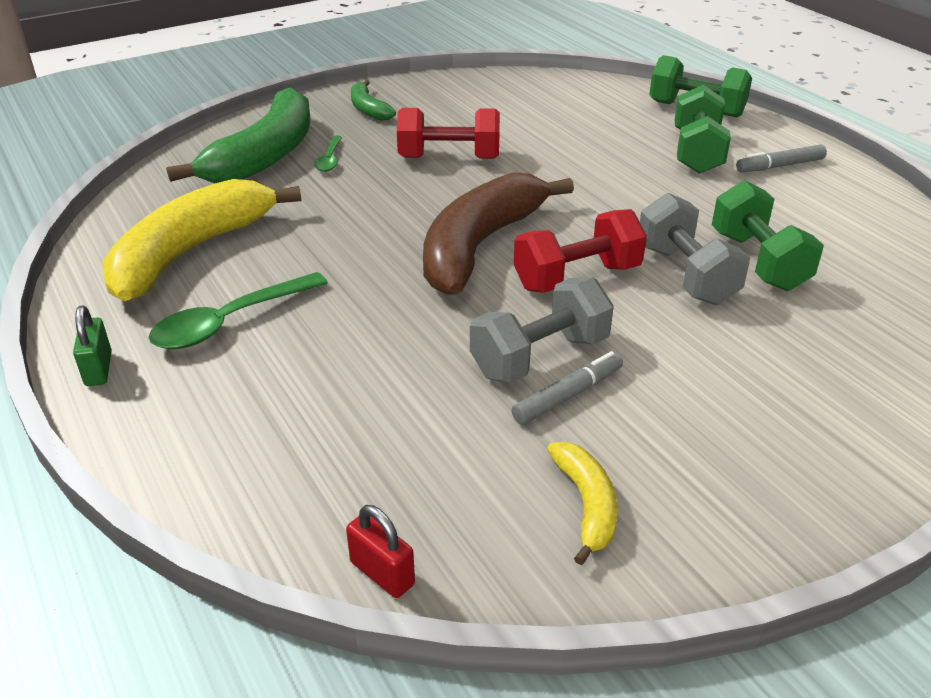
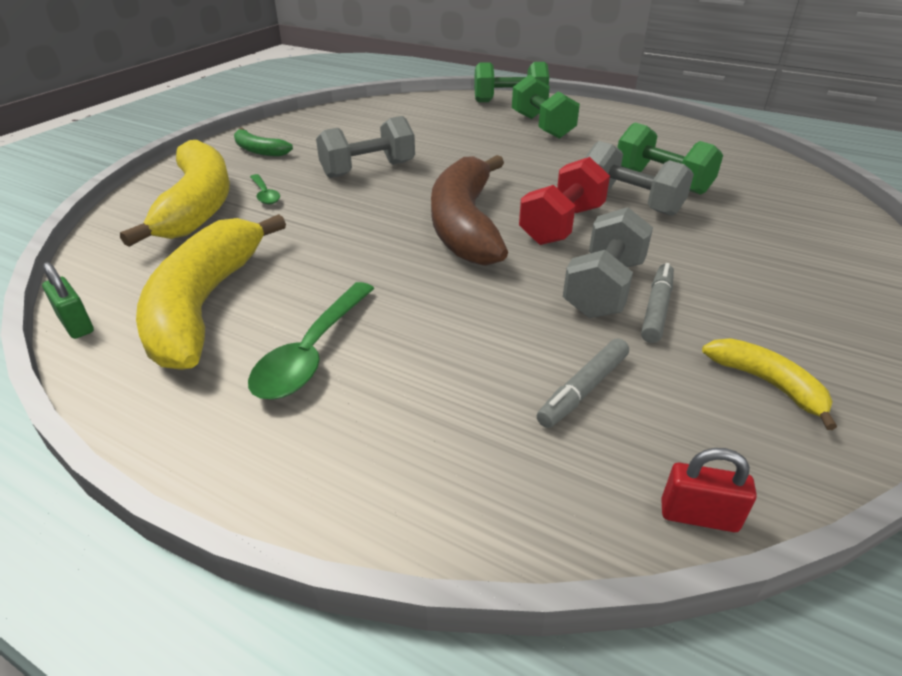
camera: 30 degrees left, 0 degrees up
green padlock [73,305,112,386] -> green padlock moved to [42,262,94,339]
green banana [166,88,310,183] -> yellow banana [120,140,230,247]
red dumbbell [397,108,500,159] -> grey dumbbell [316,116,415,178]
grey marker [736,145,827,172] -> grey marker moved to [537,338,629,428]

